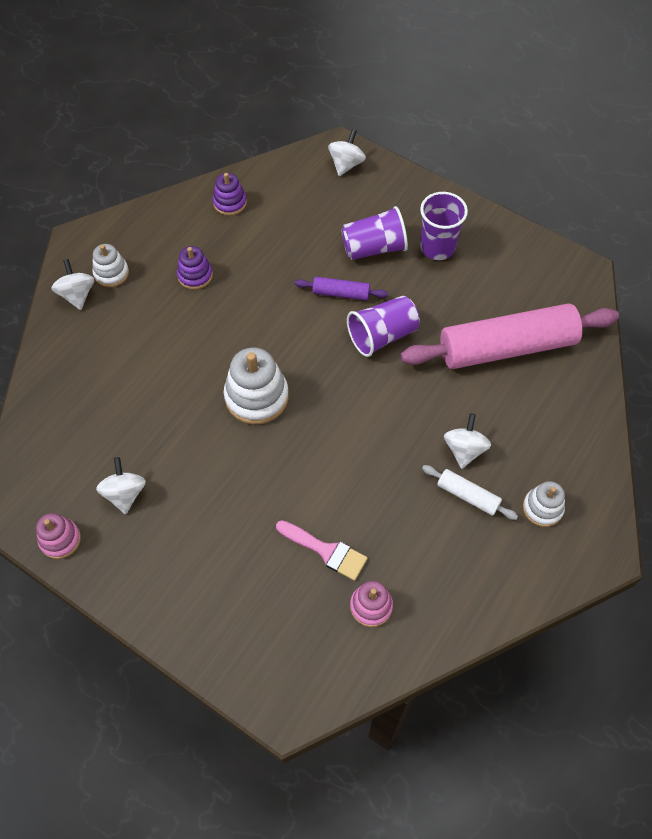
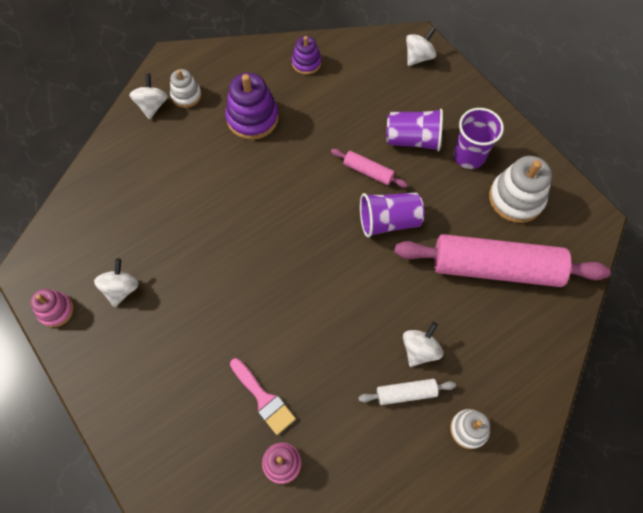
camera: 20 degrees right, 5 degrees up
purple stacking toy [177,246,213,290] -> purple stacking toy [225,73,279,140], size x1.69
white stacking toy [224,347,289,425] -> white stacking toy moved to [489,156,552,223]
purple rolling pin [295,277,388,301] -> pink rolling pin [331,149,408,188]
white rolling pin [422,465,518,520] -> white rolling pin turned 60 degrees counterclockwise [358,379,456,405]

